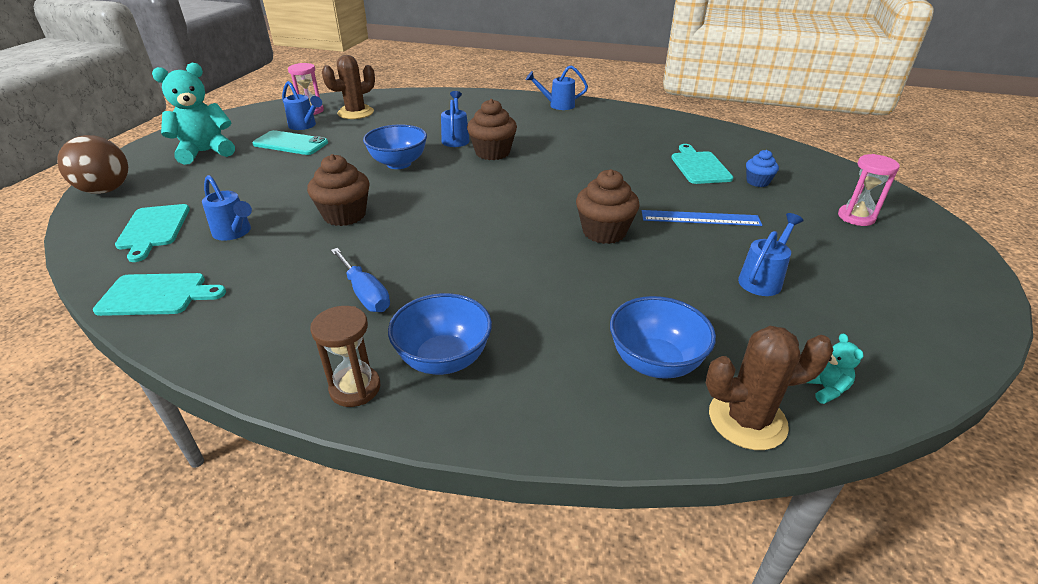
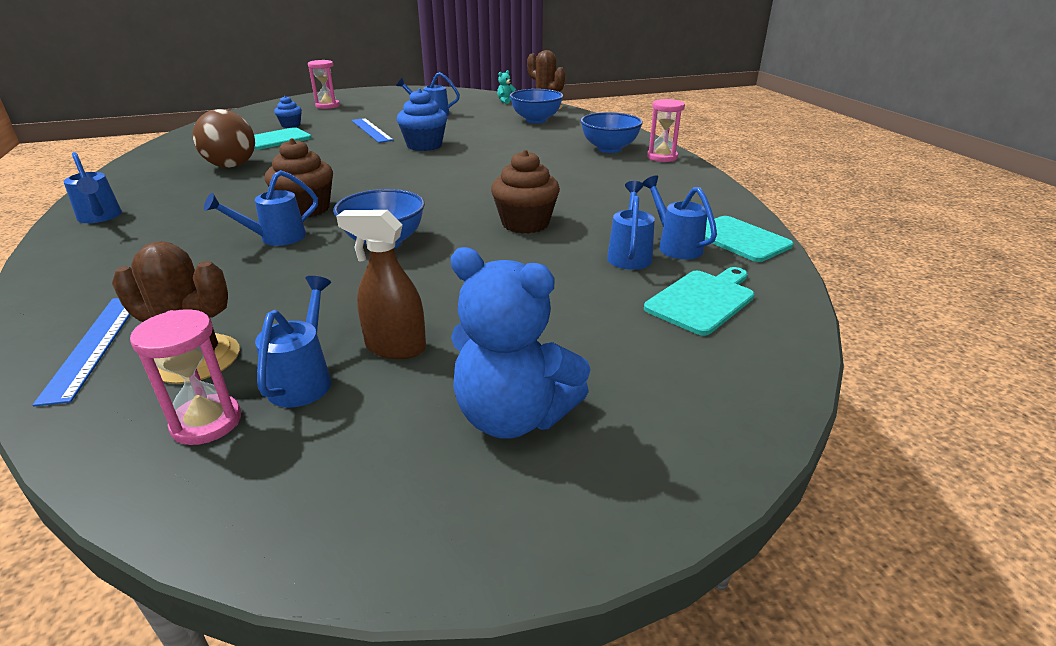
camera: 125 degrees left, 5 degrees down
brown ball [57,135,128,194] -> brown ball moved to [193,109,255,168]
turquoise teddy bear [152,63,235,165] -> blue teddy bear [451,247,591,439]
turquoise phone [252,130,328,155] -> brown spray bottle [336,210,426,359]
brown hourglass [310,306,380,407] -> pink hourglass [647,99,685,162]
blue screwdriver [331,248,390,312] -> none
brown cupcake [576,169,640,244] -> blue cupcake [397,88,447,151]
none -> blue ruler [32,298,130,407]
none -> blue watering can [642,175,717,259]

